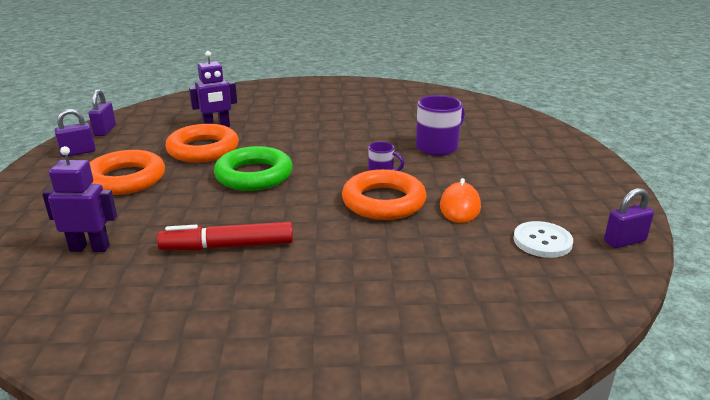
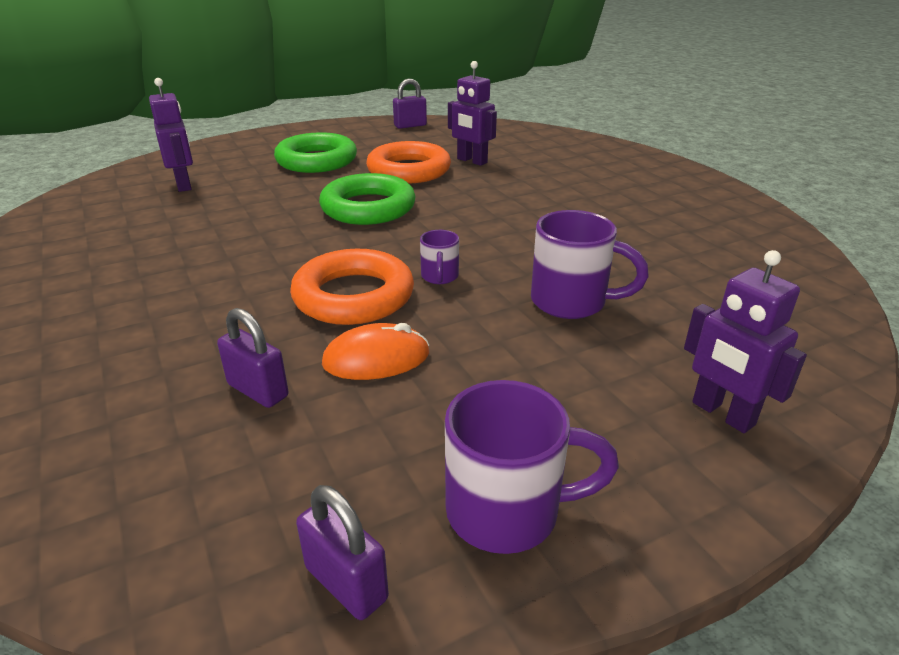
camera: 65 degrees right, 5 degrees up
purple padlock [55,109,96,157] -> purple padlock moved to [217,308,289,408]
orange ring [90,150,165,195] -> green ring [274,132,357,173]
red marker [157,222,293,250] -> none
white button [513,221,573,258] -> none
none -> purple mug [445,380,619,554]
none -> purple robot [684,250,807,433]

